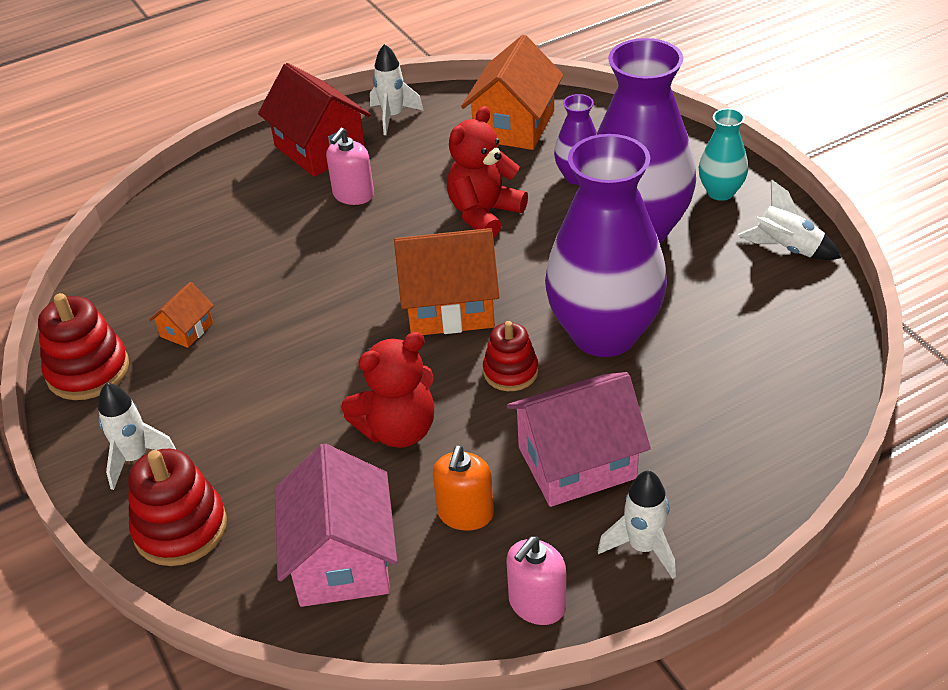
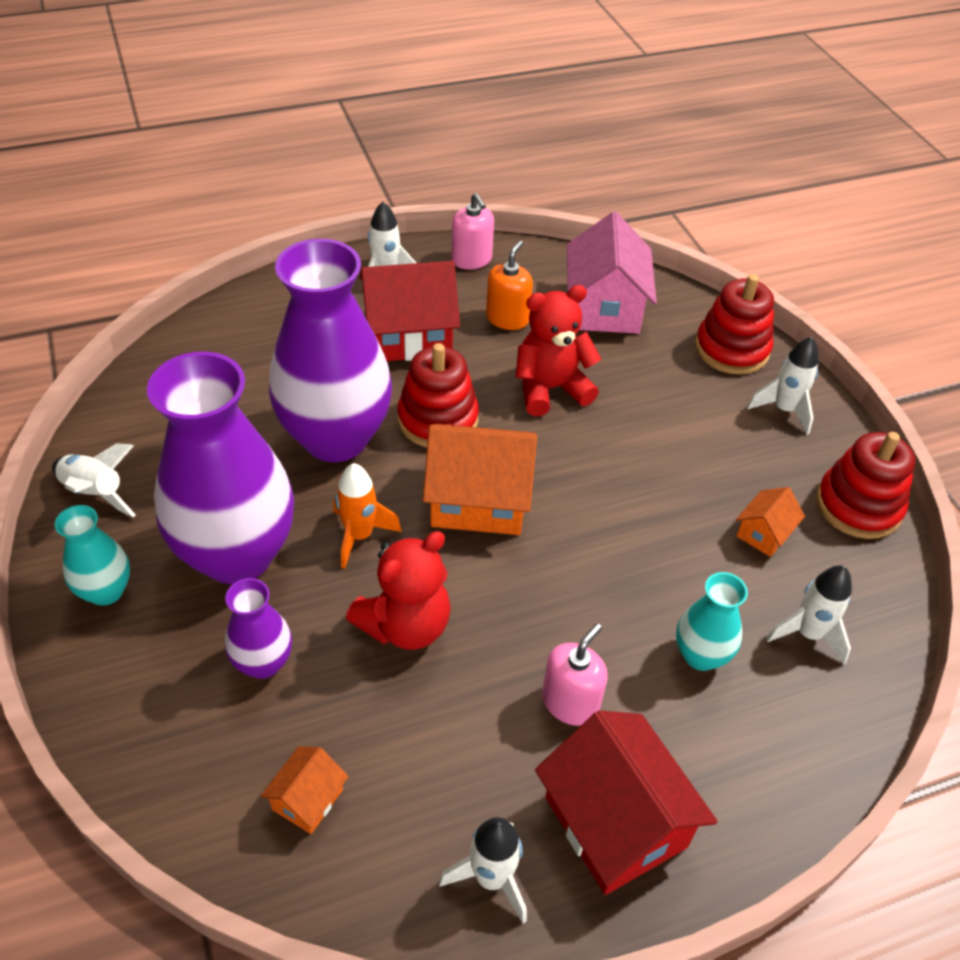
camera: 175 degrees left, 5 degrees up
orange house [461,35,564,150] -> orange house [260,746,349,834], size x0.49
red stacking toy [483,321,538,391] -> red stacking toy [397,343,479,447], size x1.53
pink soap dispenser [506,536,566,625] -> pink soap dispenser turned 105 degrees clockwise [452,193,494,270]
pink house [507,372,651,507] -> red house [360,261,460,361]
none -> orange rocket [333,463,402,569]
none -> turquoise vase [676,572,748,671]
none -> white rocket [766,565,852,665]

